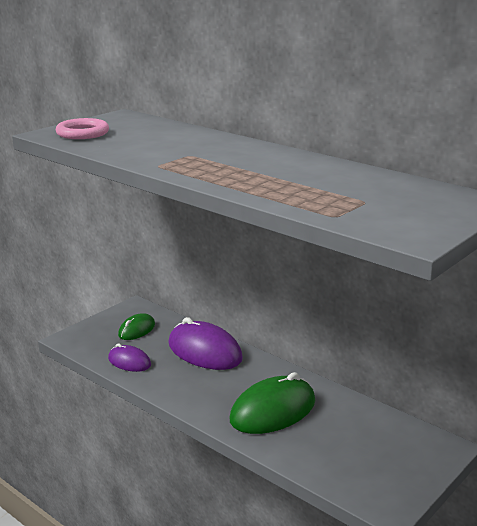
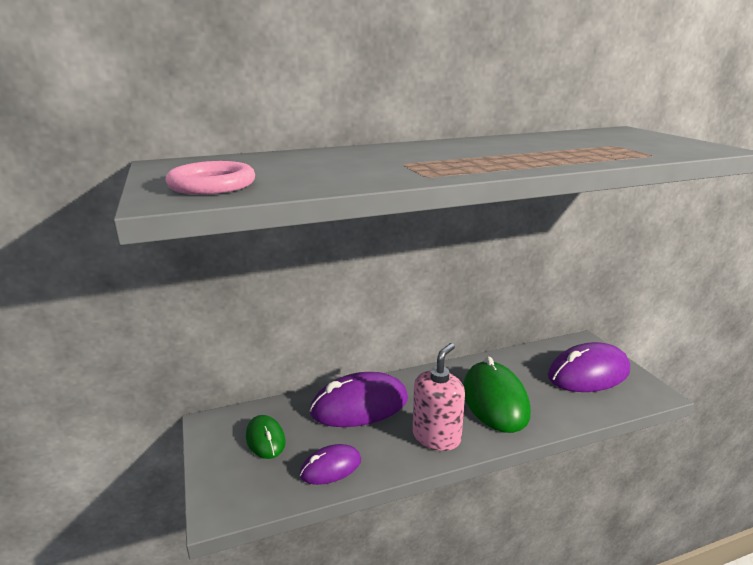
camera: 60 degrees left, 0 degrees up
none -> pink soap dispenser [413,343,465,451]
none -> purple mouse [548,342,630,392]

